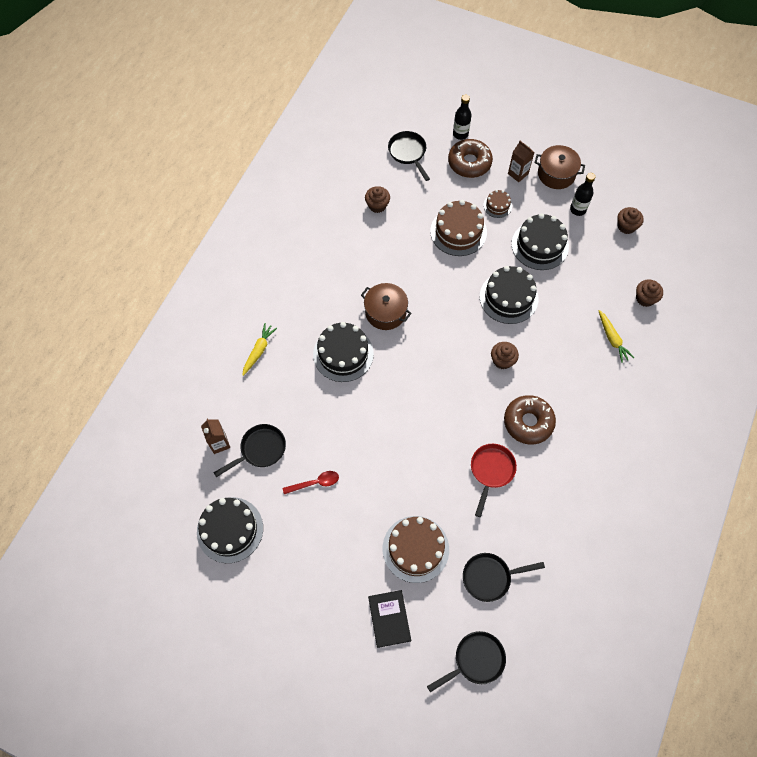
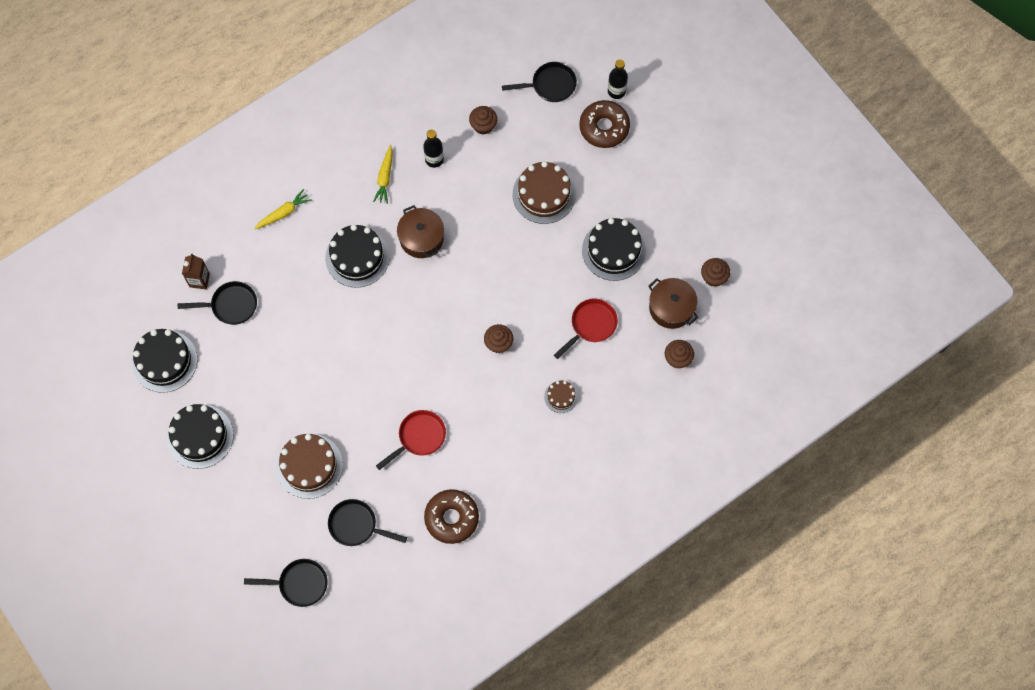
camera: 30 degrees right, 5 degrees up
red spoon [283,471,339,494] -> none
black book [368,590,411,648] -> none
black pan [388,131,430,181] -> black pan turned 75 degrees clockwise [502,62,577,102]
black cake [480,266,538,324] -> black cake moved to [167,404,233,469]
brown cake [483,190,512,218] -> brown cake moved to [544,381,578,413]
brown donut [504,395,556,445] -> brown donut moved to [424,489,479,544]
brown carton [508,141,535,182] -> none
brown pot [535,145,585,189] -> brown pot moved to [648,278,698,329]
black bottle [570,173,595,216] -> black bottle moved to [423,130,444,168]
yellow carrot [598,310,634,363] -> yellow carrot moved to [373,145,393,204]
none -> red pan [554,299,618,359]

